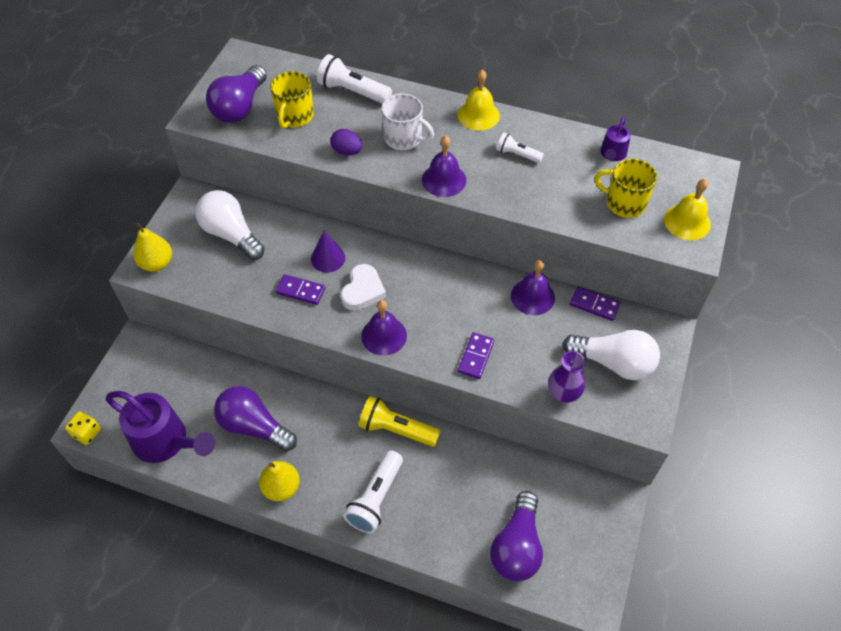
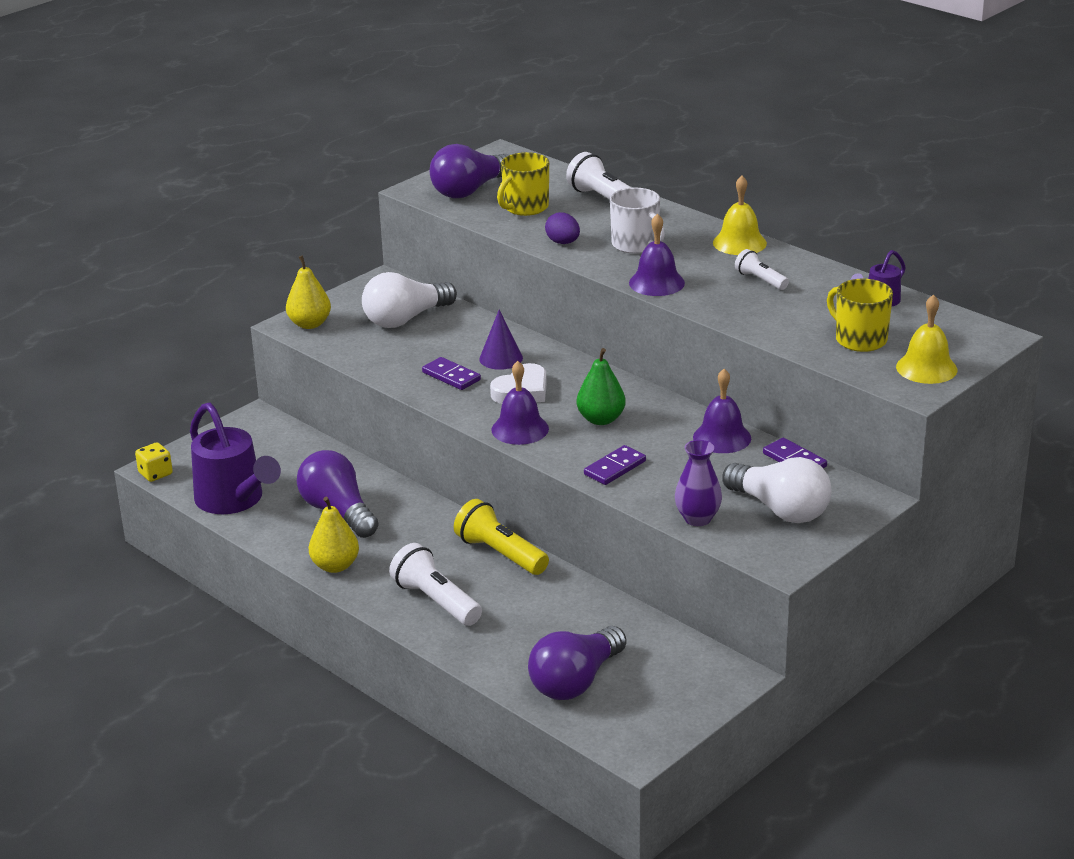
camera: 25 degrees right, 25 degrees down
white light bulb [195,190,265,260] -> white light bulb turned 105 degrees counterclockwise [362,272,457,328]
white flashlight [343,450,403,533] -> white flashlight turned 90 degrees clockwise [389,543,482,626]
none -> green pear [576,348,626,425]

